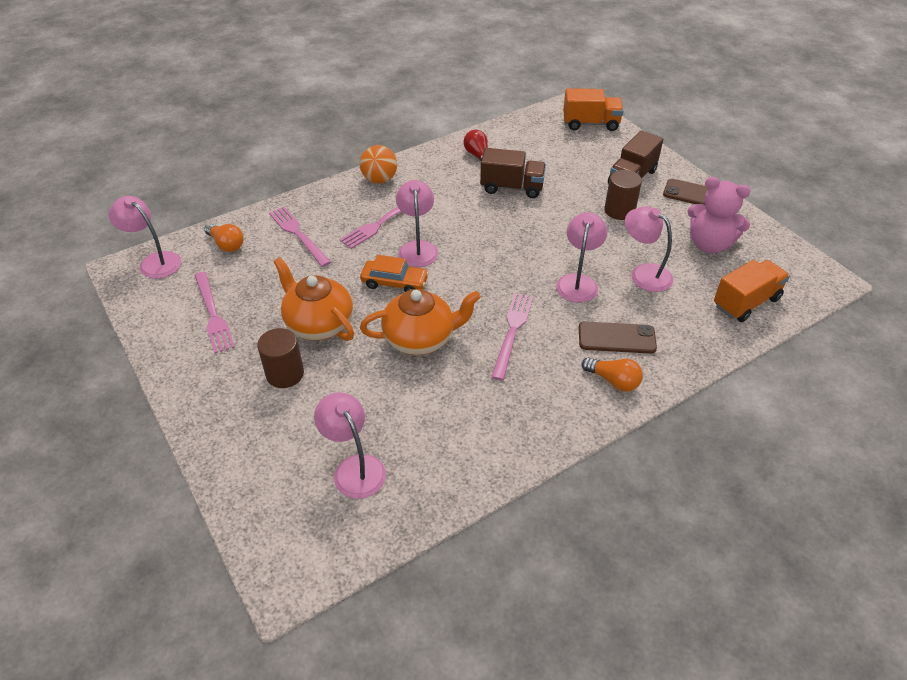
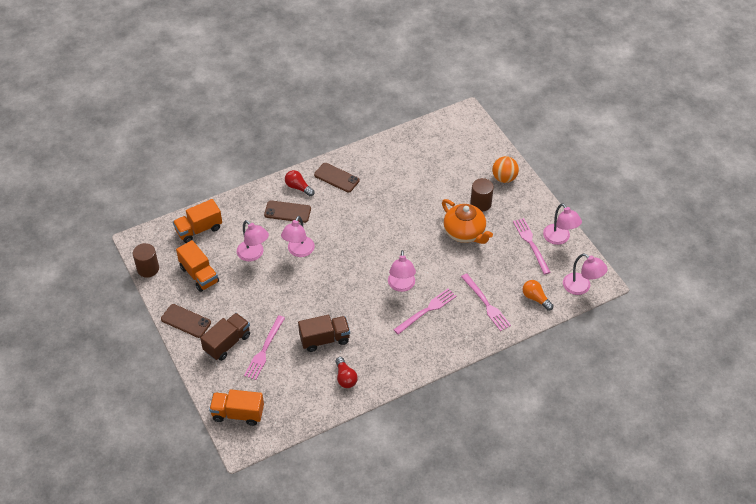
camera: 175 degrees left, 5 degrees up
pink lamp [314,392,386,499] -> pink lamp moved to [543,203,582,245]
orange ball [360,145,397,183] -> orange ball moved to [492,156,519,183]
orange car [360,255,429,292] -> none
orange teapot [360,289,481,355] -> none
brown truck [480,148,546,198] -> brown truck turned 150 degrees clockwise [298,315,350,352]
pink fork [491,293,533,381] -> pink fork moved to [244,315,285,380]
orange light bulb [582,357,643,392] -> red light bulb [285,170,314,196]
brown cylinder [604,170,642,220] -> brown cylinder moved to [133,243,159,278]
pink teddy bear [687,177,751,253] -> orange truck [176,240,219,292]
none -> brown phone [314,163,359,193]

